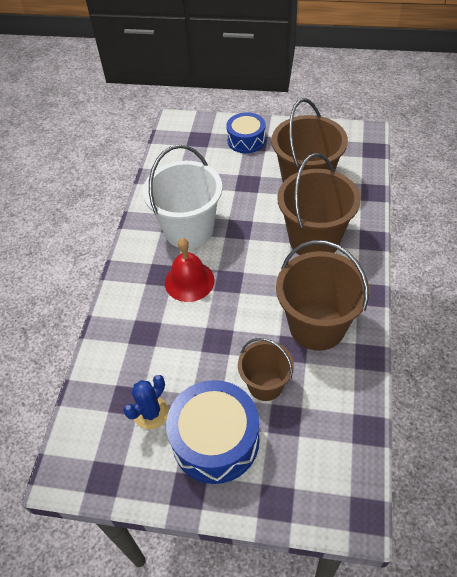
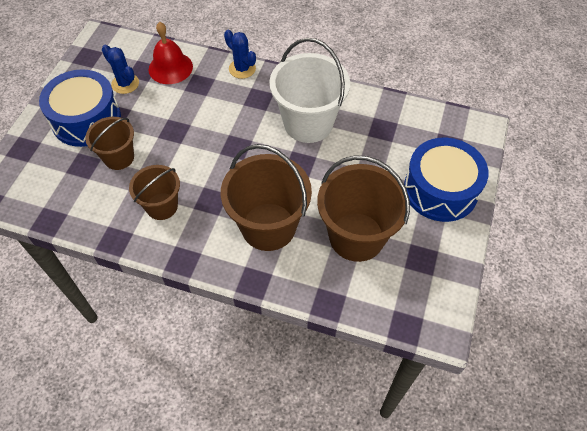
camera: 95 degrees right, 5 degrees up
red bell [165,238,215,302] -> red bell moved to [149,22,193,84]
blue drum [226,112,265,153] -> blue drum [404,138,488,222], size x1.59
brown bucket [276,240,369,351] -> brown bucket [129,165,180,220], size x0.59
none -> blue cactus [224,30,256,79]

